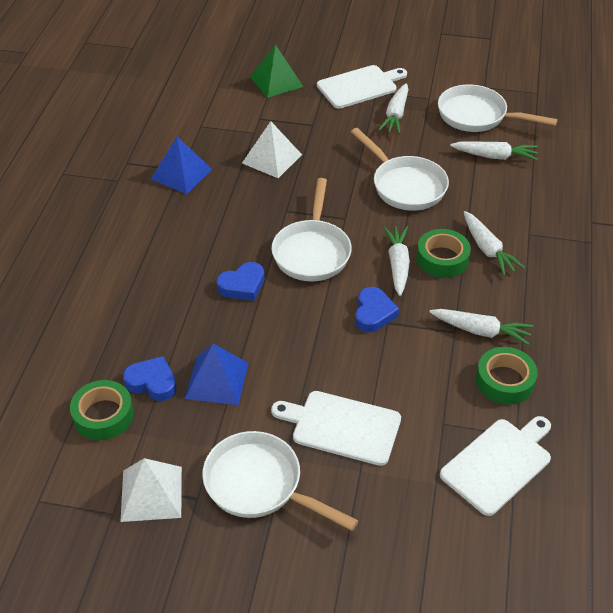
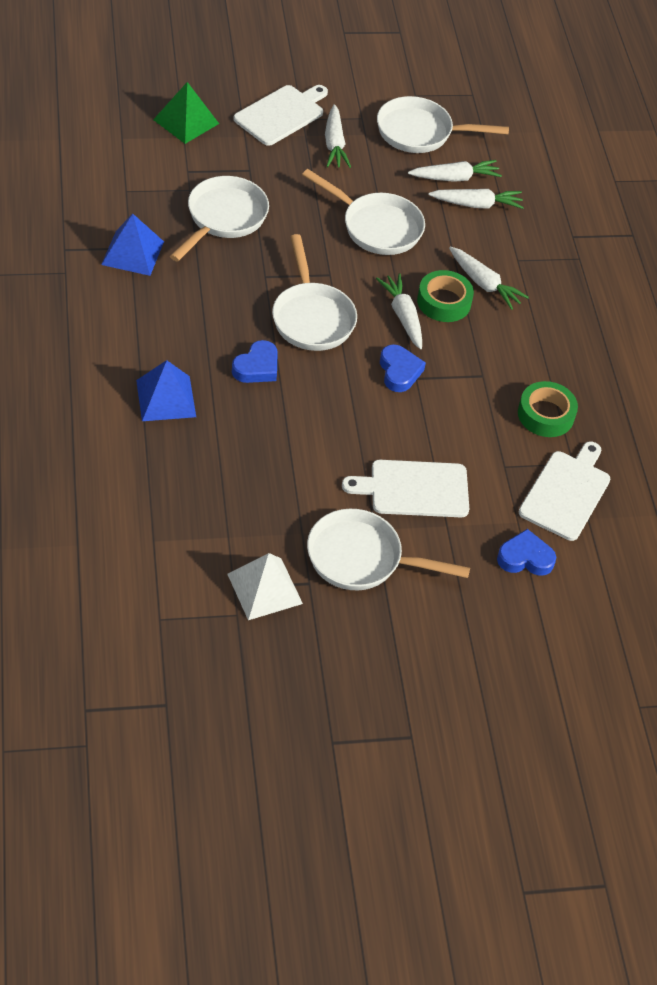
camera: 25 degrees left, 5 degrees up
green tape [70,380,134,440] -> none
blue heart [123,356,177,401] -> blue heart moved to [497,529,556,576]
blue pyramid [185,344,249,405] -> blue pyramid moved to [136,360,196,421]
white pyramid [242,121,302,178] -> white pan [170,176,269,262]
white carrot [429,309,533,345] -> white carrot moved to [428,189,524,209]

